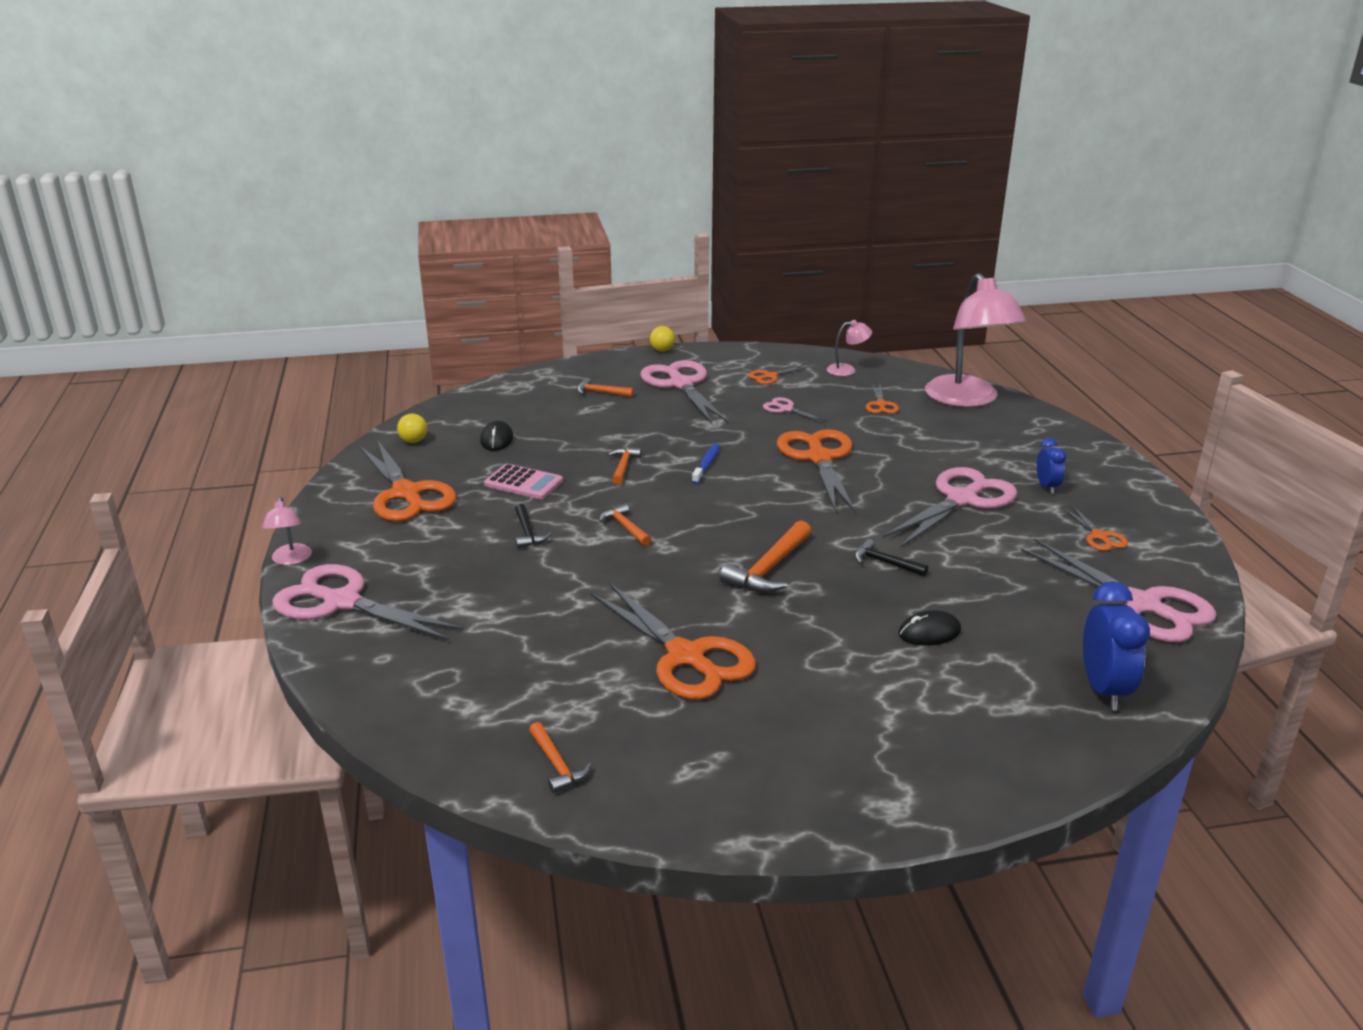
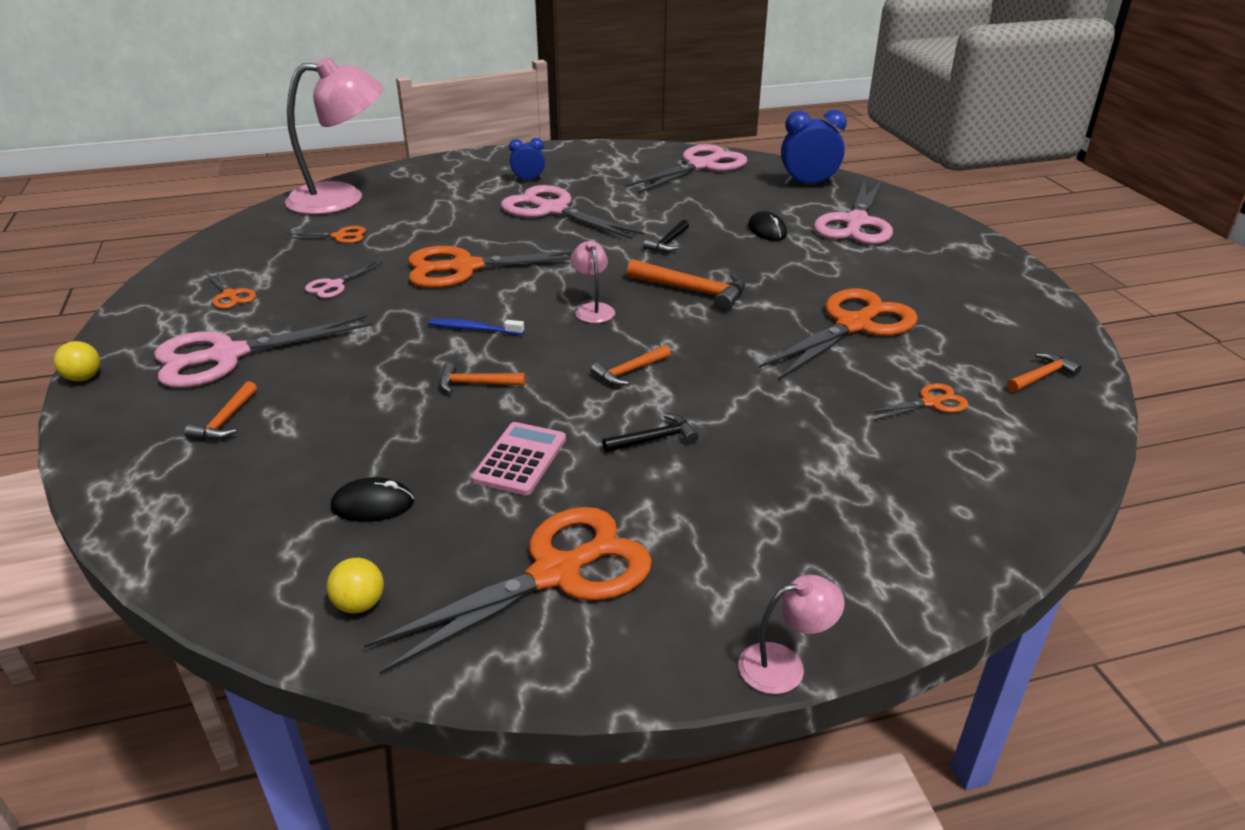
camera: 95 degrees left, 5 degrees up
pink scissors [272,564,464,640] -> pink scissors moved to [814,180,893,245]
pink lamp [827,320,872,376] -> pink lamp moved to [570,241,615,323]
orange scissors [1063,506,1128,551] -> orange scissors moved to [866,383,968,421]

